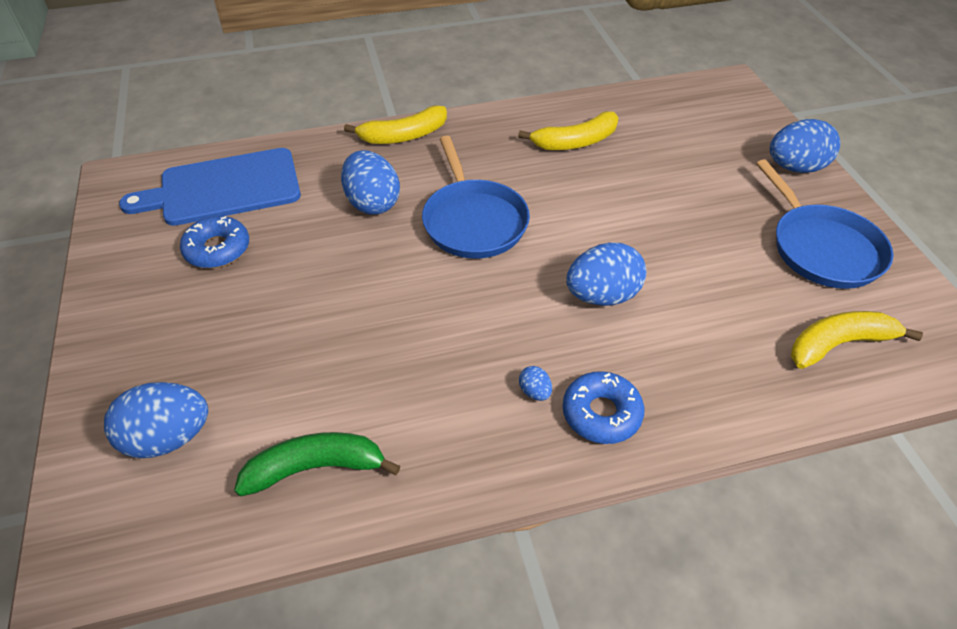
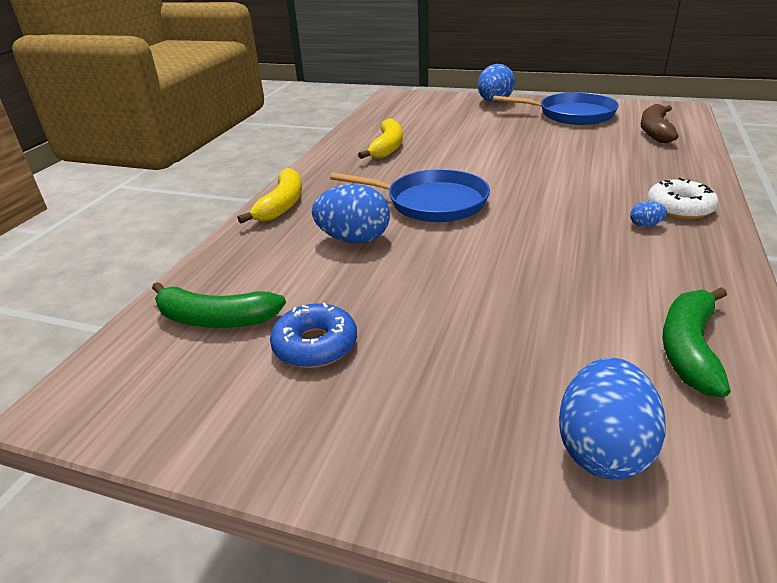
camera: 55 degrees left, 15 degrees down
blue cutting board [119,148,301,226] -> green banana [152,282,286,328]
blue donut [563,371,644,444] -> white donut [647,178,719,219]
blue egg [566,243,647,306] -> none
yellow banana [791,311,923,369] -> brown banana [641,104,679,143]

